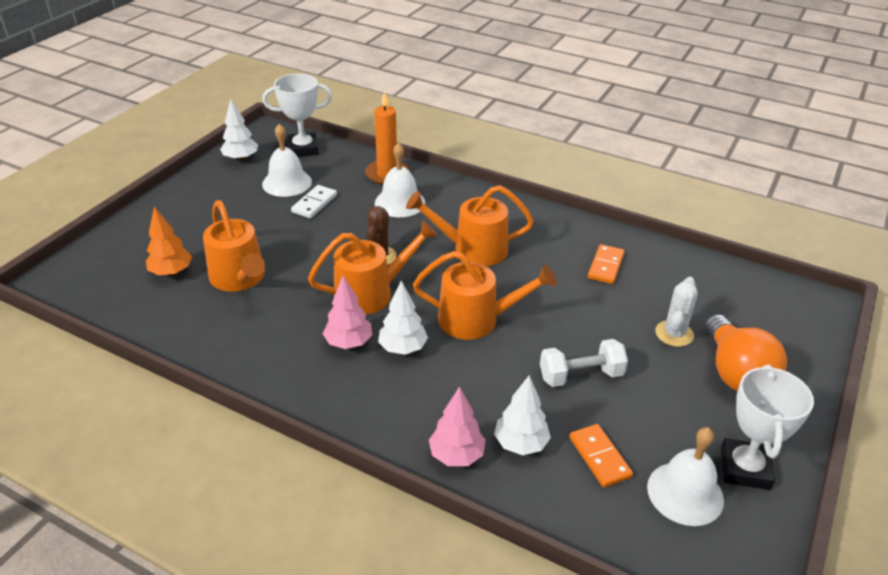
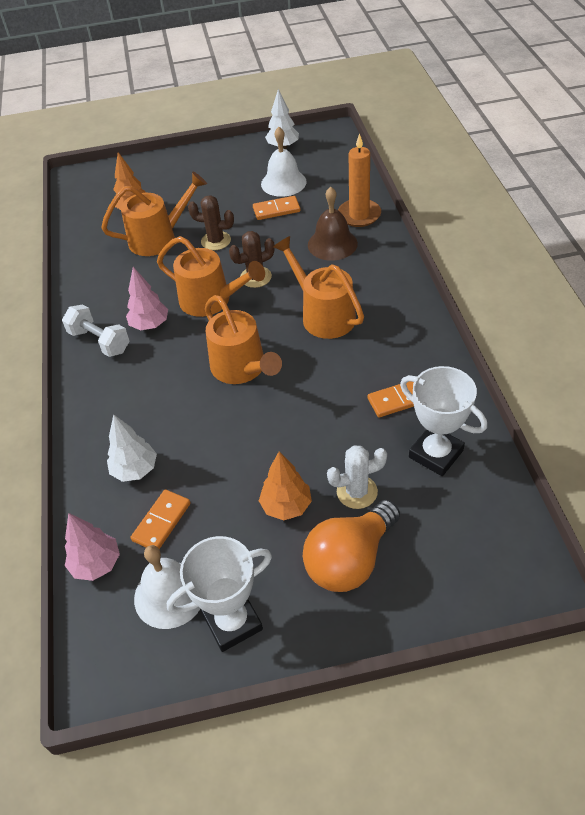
camera: 55 degrees right, 10 degrees up
orange watering can [203,200,265,292] -> orange watering can turned 135 degrees counterclockwise [101,172,207,256]
white trophy [262,74,332,157] -> white trophy moved to [400,366,487,476]
white domino [291,185,337,218] -> orange domino [253,196,300,220]
white bell [375,143,425,217] -> brown bell [308,187,358,261]
white tree [378,281,428,355] -> none
pink tree [429,386,486,466] -> pink tree moved to [65,513,120,581]
white dumbbell [540,339,628,387] -> white dumbbell moved to [62,304,130,357]
none -> brown cactus [188,195,234,250]
none -> orange tree [259,451,312,520]

